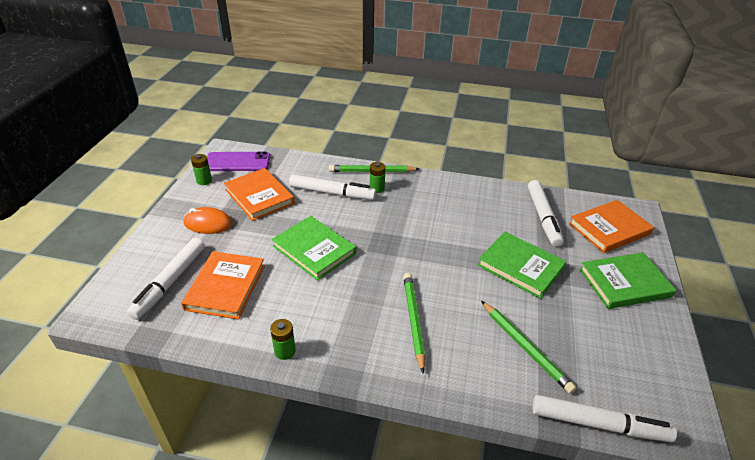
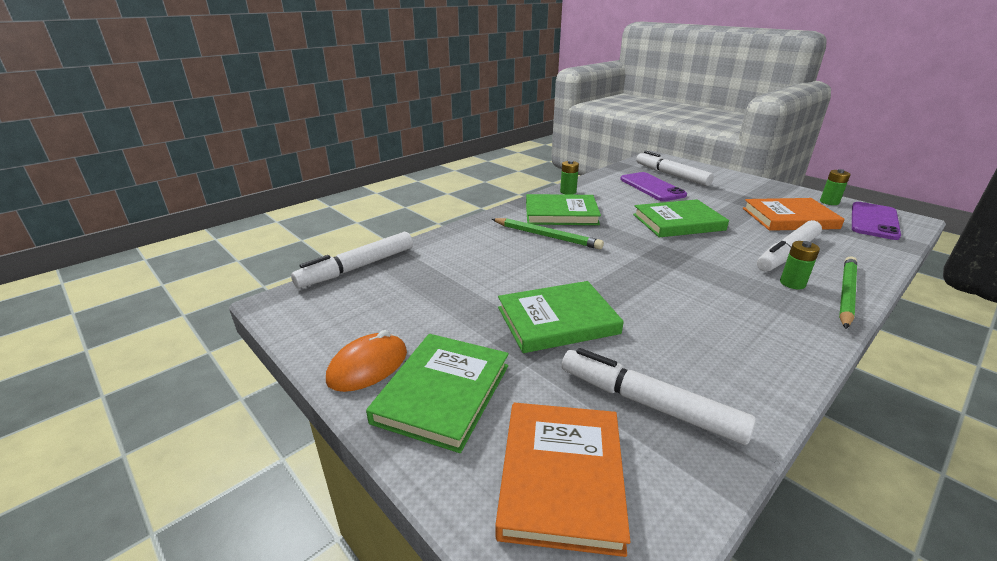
camera: 125 degrees right, 10 degrees down
orange book [181,251,265,319] -> purple phone [620,172,687,201]
orange mouse [184,207,232,234] -> orange mouse moved to [326,330,407,392]
green pencil [481,301,576,394] -> none
none -> green book [526,194,601,225]

